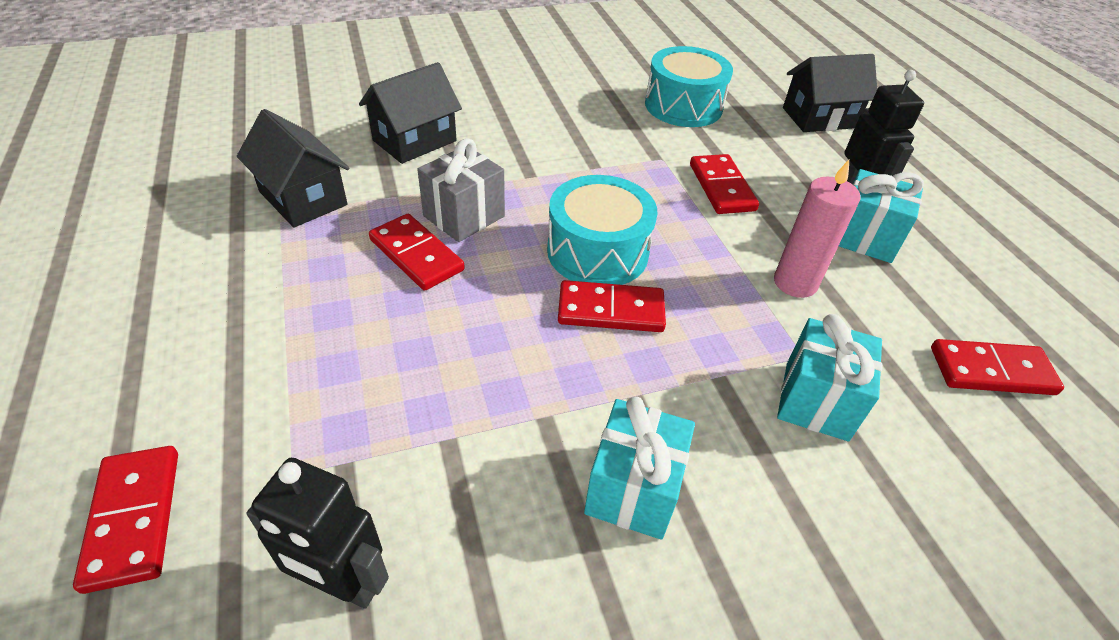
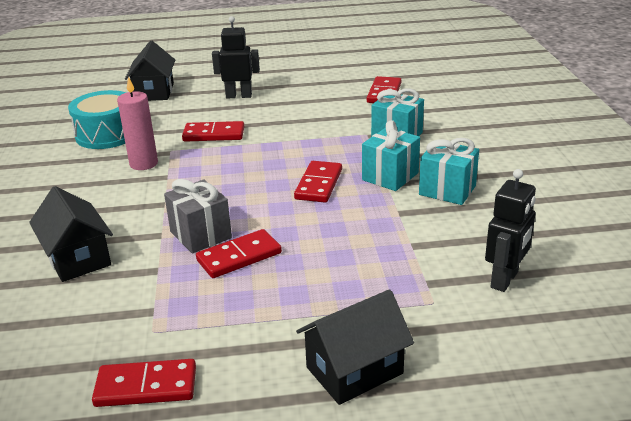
camera: 75 degrees left, 15 degrees down
red domino [73,446,178,594] -> red domino moved to [92,359,196,407]
black house [237,109,349,228] -> black house moved to [296,289,414,405]
turquoise drum [547,175,657,285] -> none
pink candle [774,160,860,298] -> pink candle moved to [117,77,158,170]
turquoise gift [839,169,924,263] -> turquoise gift moved to [362,120,420,191]

